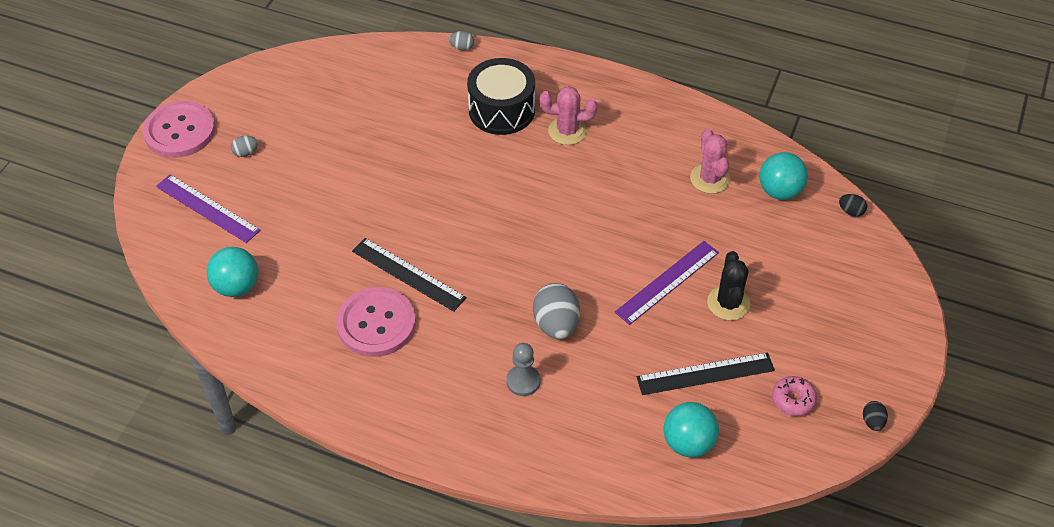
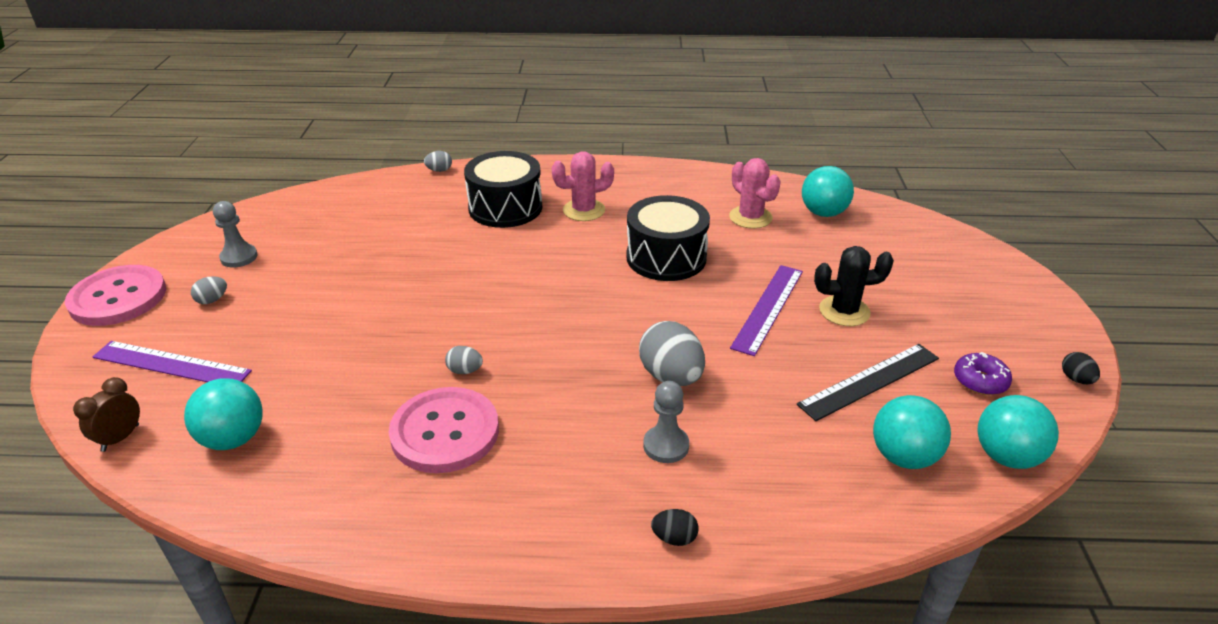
camera: 20 degrees left, 15 degrees down
black ruler [352,238,466,312] -> grey egg [445,346,483,374]
black cactus [707,251,750,321] -> black cactus turned 75 degrees counterclockwise [814,246,894,326]
pink donut [772,376,817,416] -> purple donut [954,352,1012,395]
black egg [839,194,867,217] -> black egg moved to [651,509,699,546]
none -> brown clock [73,377,140,452]
none -> grey pawn [213,201,257,268]
none -> black drum [626,195,710,281]
none -> turquoise ball [977,395,1059,469]

